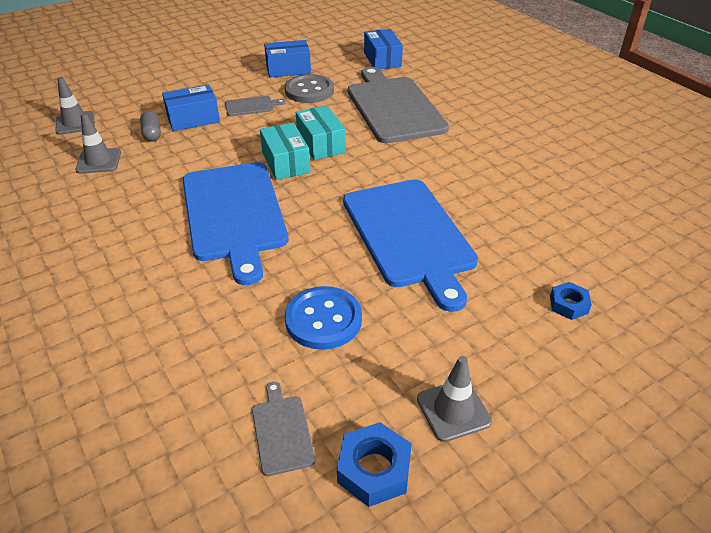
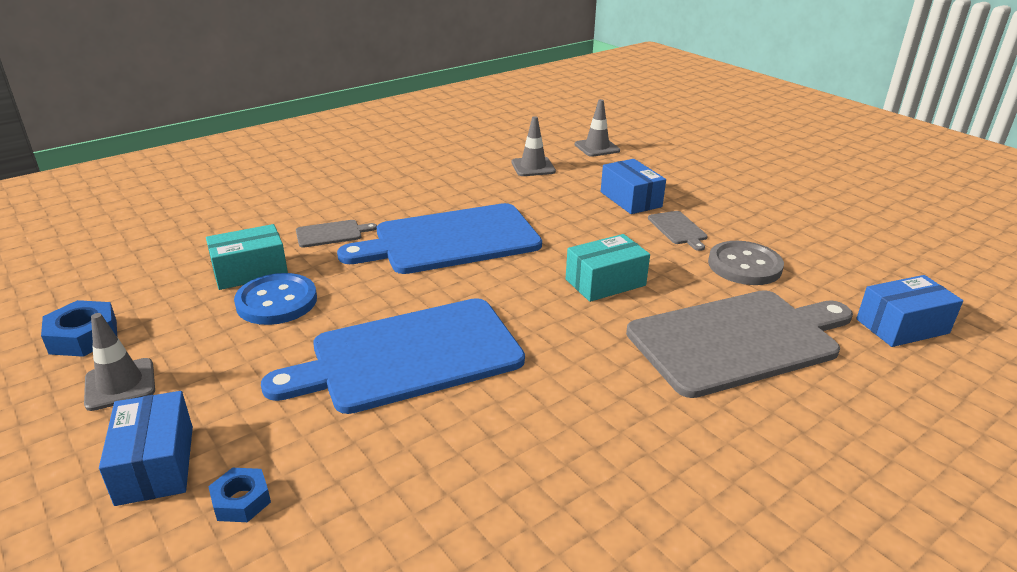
camera: 85 degrees right, 10 degrees down
grey capsule [140,111,161,142] -> none
grey cutting board [252,382,315,476] -> grey cutting board moved to [296,220,377,248]
turquoise box [260,123,310,180] -> turquoise box moved to [206,224,288,290]
blue box [264,40,311,78] -> blue box moved to [99,391,193,506]

